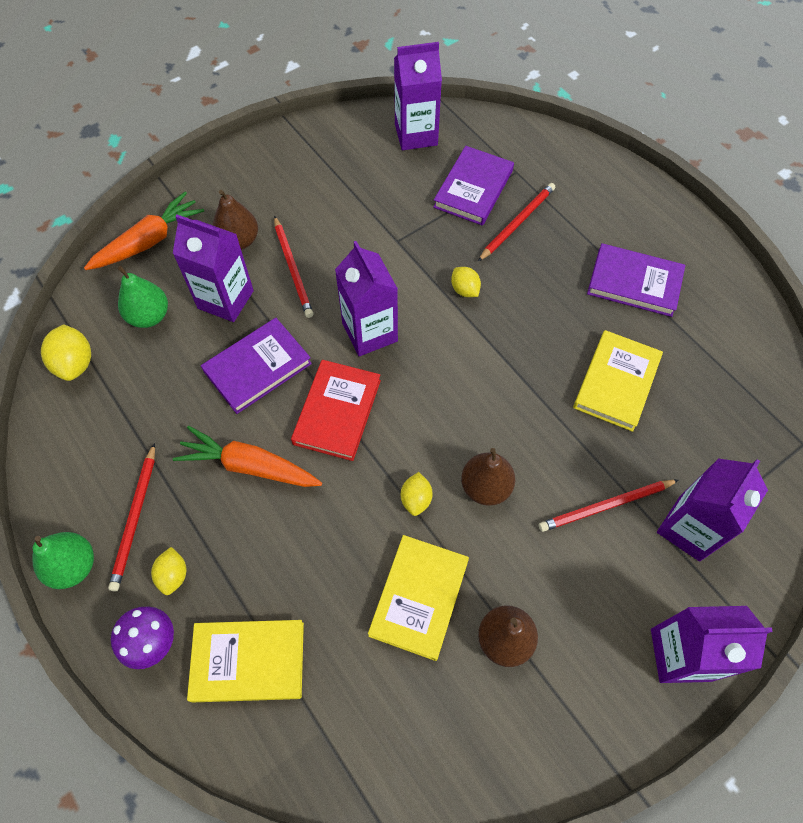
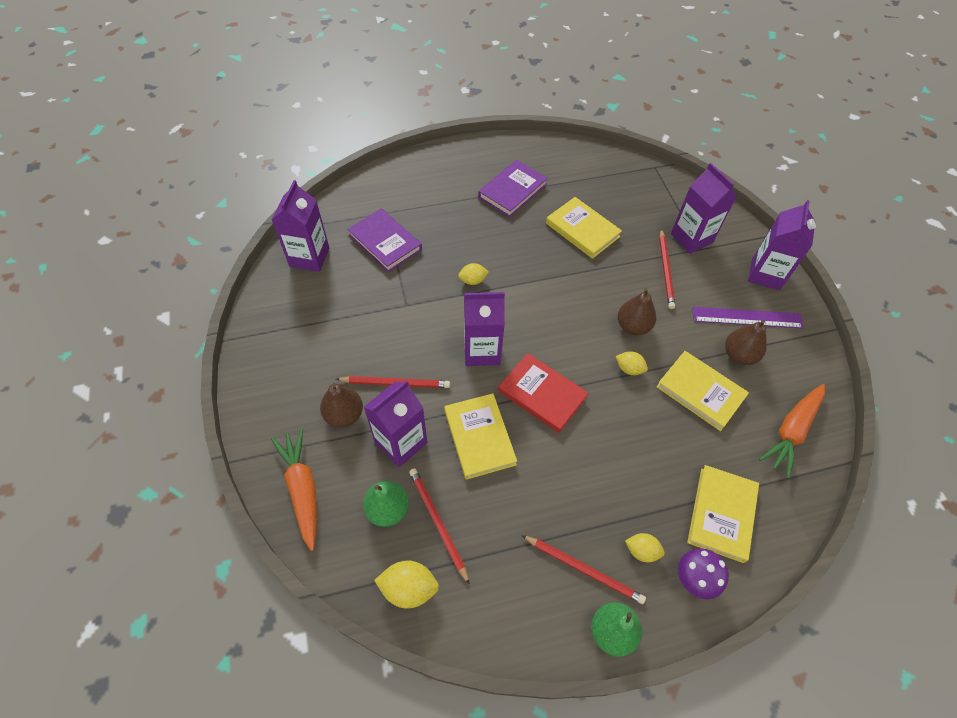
camera: 70 degrees left, 5 degrees down
orange carrot [173,426,322,487] -> orange carrot moved to [759,384,825,479]
purple book [201,318,312,414] -> yellow book [444,393,517,480]
red pencil [478,183,555,261] -> red pencil moved to [409,468,470,585]
none -> purple ruler [692,307,804,329]

